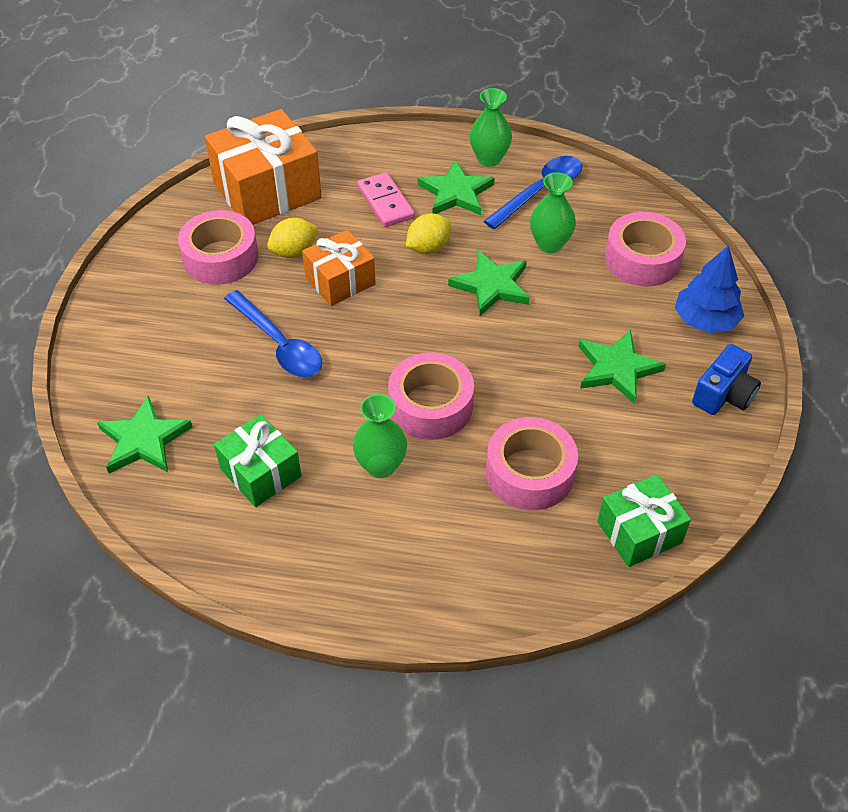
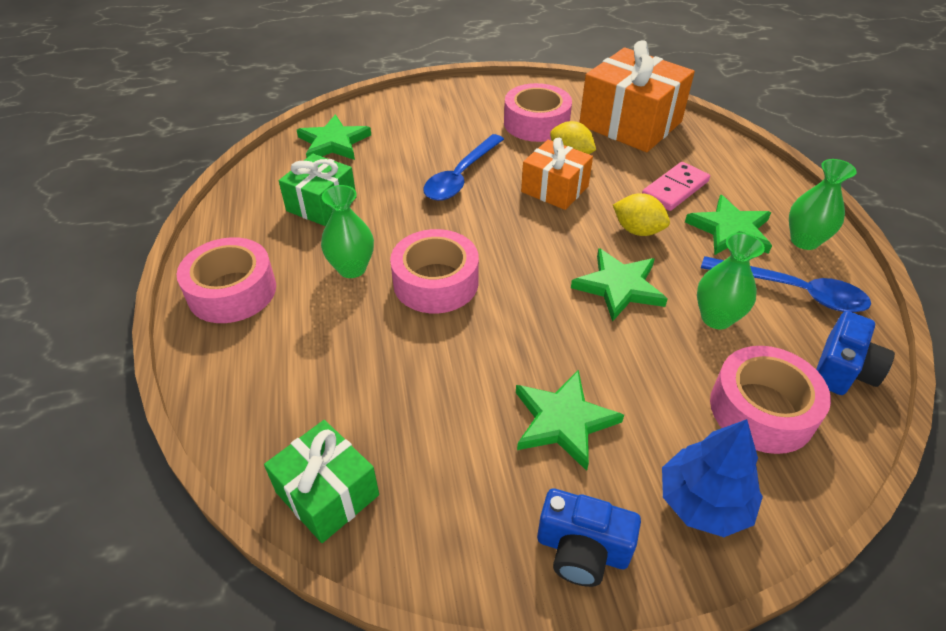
camera: 70 degrees right, 5 degrees down
pink tape [486,417,578,510] -> pink tape moved to [176,237,276,323]
none -> blue camera [816,311,895,395]

